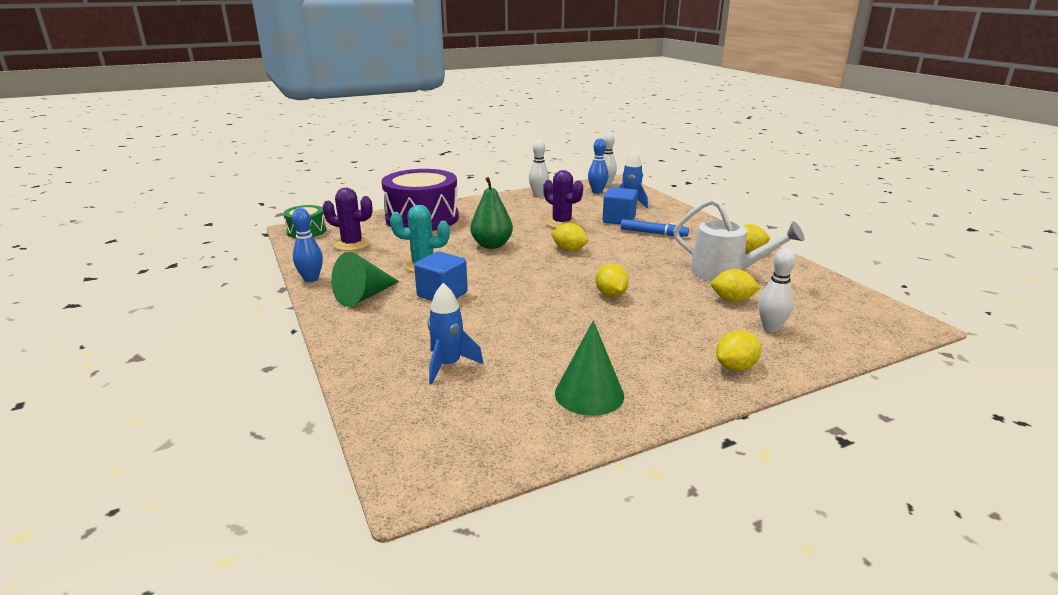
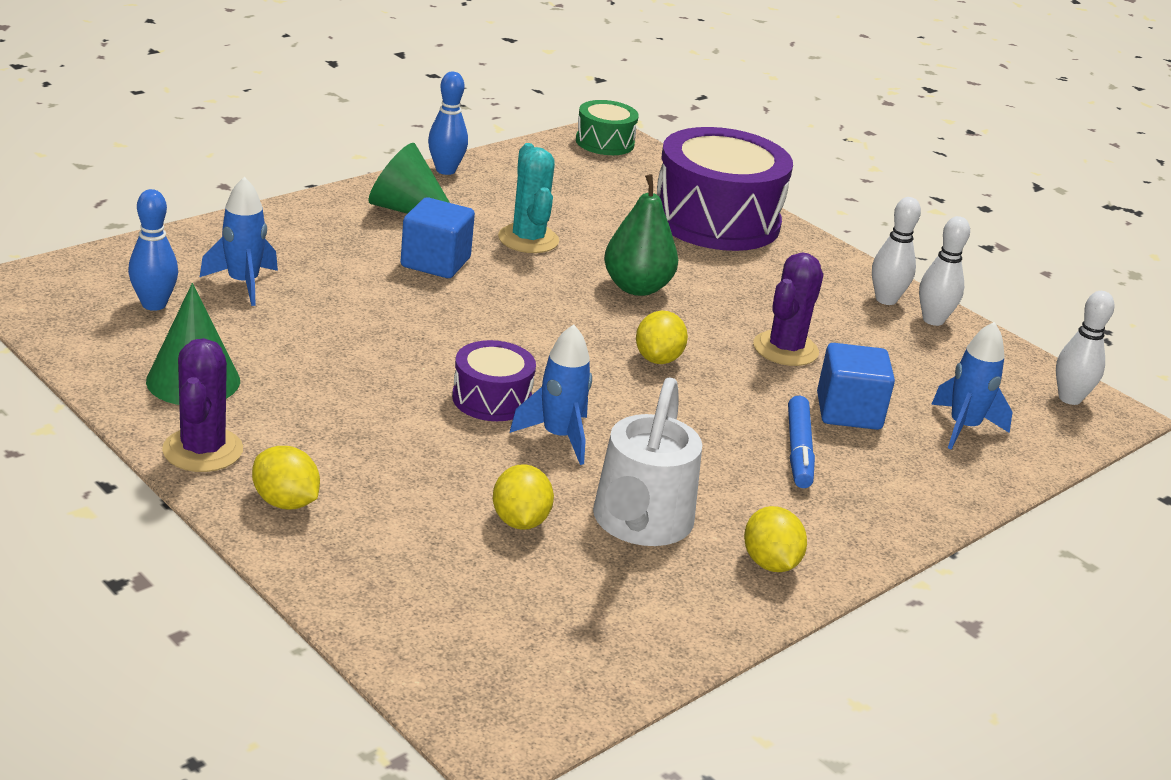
camera: 70 degrees right, 5 degrees up
purple cactus [323,188,373,251] -> purple cactus moved to [162,338,243,472]
blue bowling pin [588,139,608,194] -> blue bowling pin moved to [128,189,178,311]
yellow lemon [595,264,629,297] -> purple drum [452,340,536,421]
white bowling pin [758,248,796,332] -> white bowling pin moved to [872,197,921,305]
none -> blue rocket [510,324,592,465]

